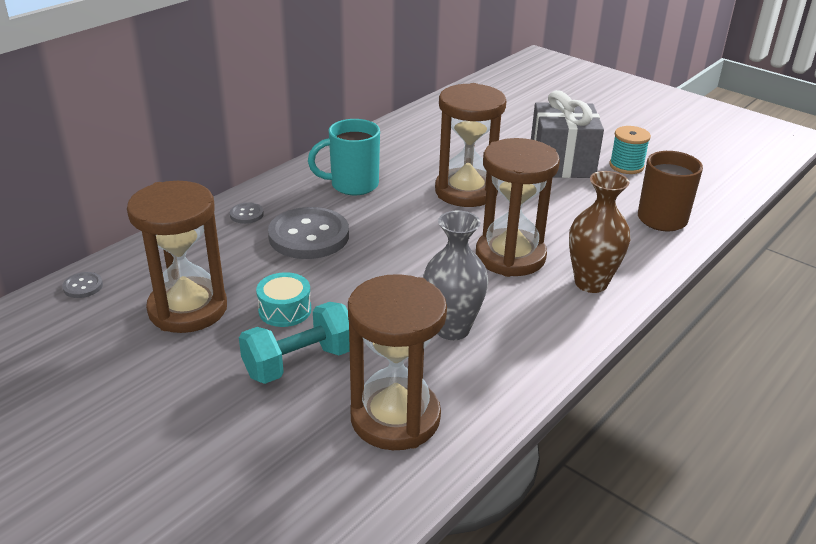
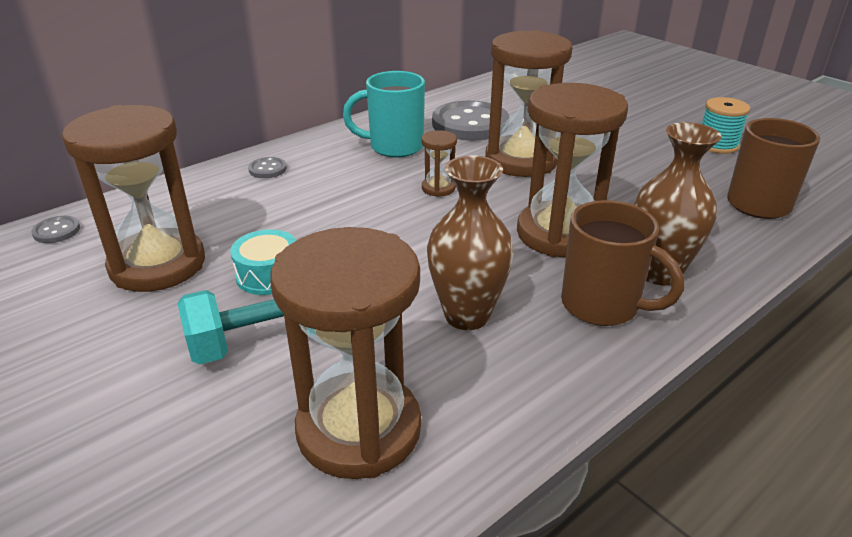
camera: 10 degrees right, 0 degrees up
grey button [268,207,349,259] -> grey button moved to [432,101,509,141]
grey vase [423,210,488,340] -> brown vase [427,155,514,330]
grey gift [531,90,604,178] -> none
none -> brown hourglass [422,130,457,197]
none -> brown mug [561,200,684,326]

